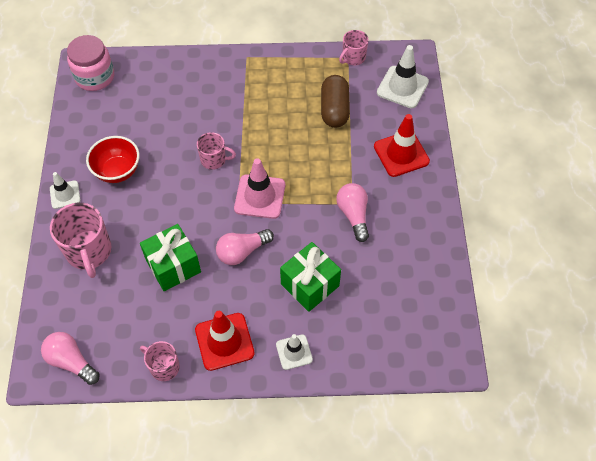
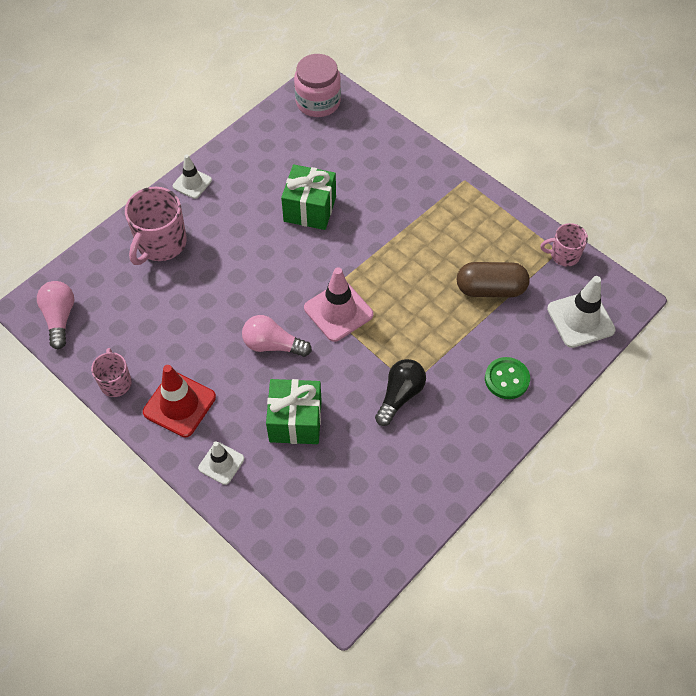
camera: 45 degrees right, 0 degrees up
red bowl [86,136,140,183] -> none
green gift [140,224,201,291] -> green gift moved to [281,164,336,230]
pink mug [197,132,236,170] -> none
brown capsule [321,75,350,128] -> brown capsule turned 45 degrees clockwise [457,262,530,297]
pink light bulb [336,183,369,242] -> black light bulb [375,359,426,426]
red traffic cone [374,114,430,177] -> green button [485,357,530,399]

